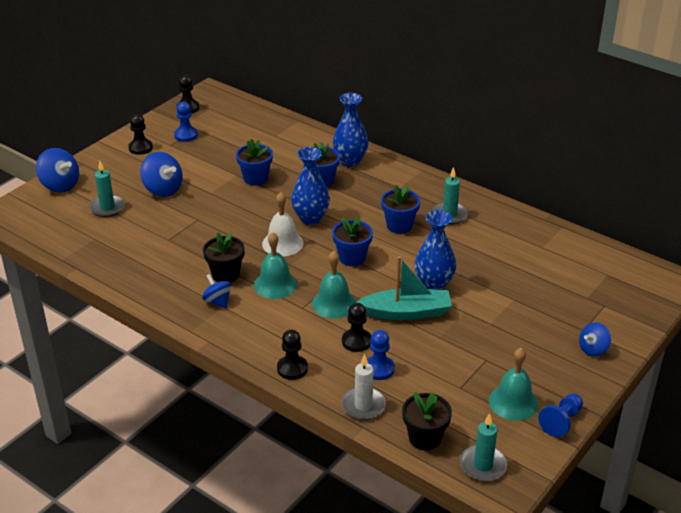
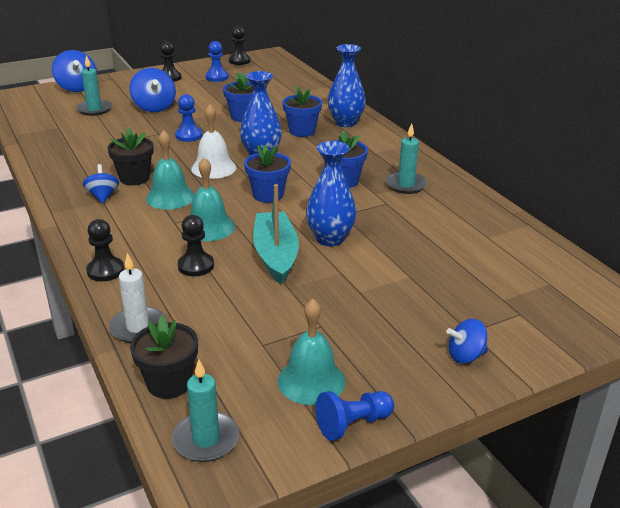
camera: 25 degrees right, 5 degrees down
turquoise boat [356,256,452,320] -> turquoise boat turned 120 degrees counterclockwise [253,184,299,285]
blue pawn [367,330,395,380] -> blue pawn moved to [175,94,203,142]

